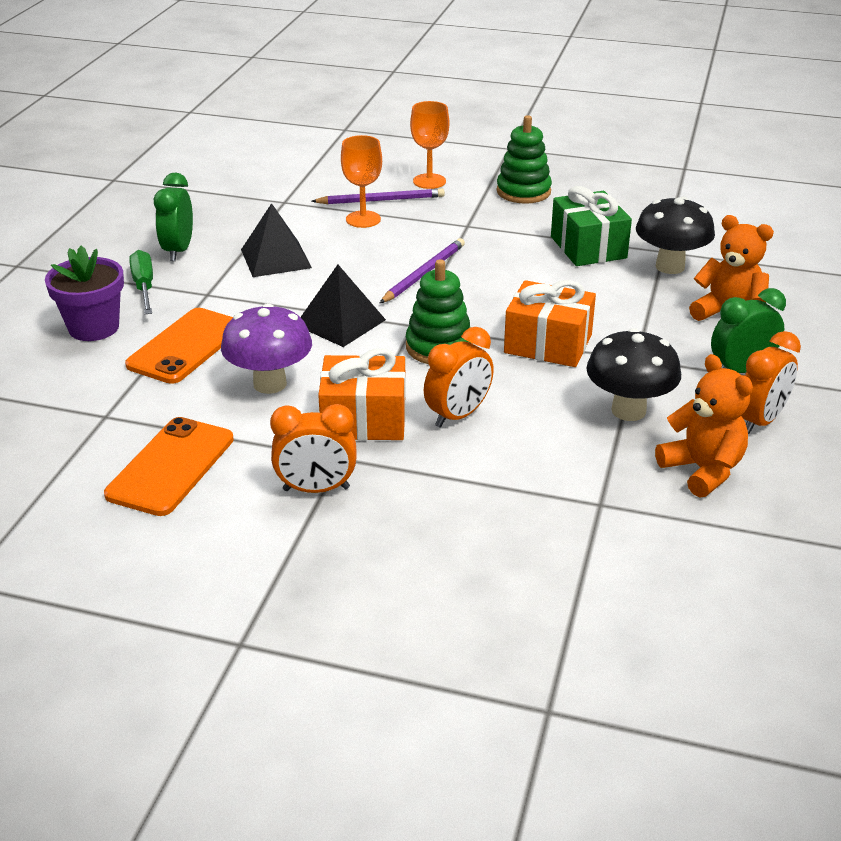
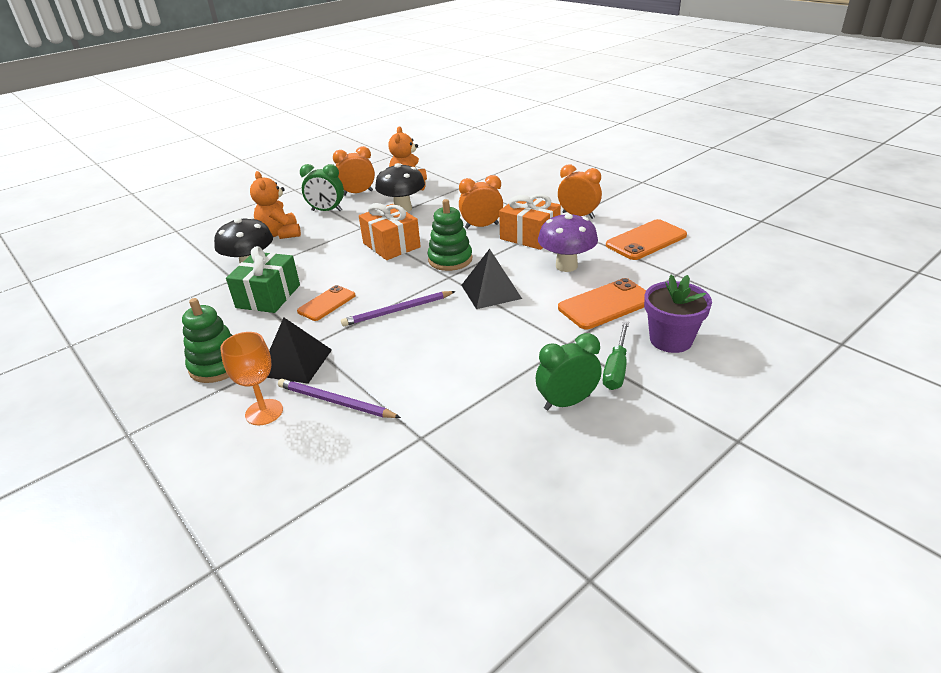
camera: 145 degrees left, 0 degrees up
green clock [153,173,193,261] -> green clock turned 150 degrees counterclockwise [535,333,602,410]
black pyramid [241,203,312,277] -> black pyramid moved to [267,317,332,384]
orange goblet [341,135,382,228] -> none
none -> orange phone [297,285,356,321]

